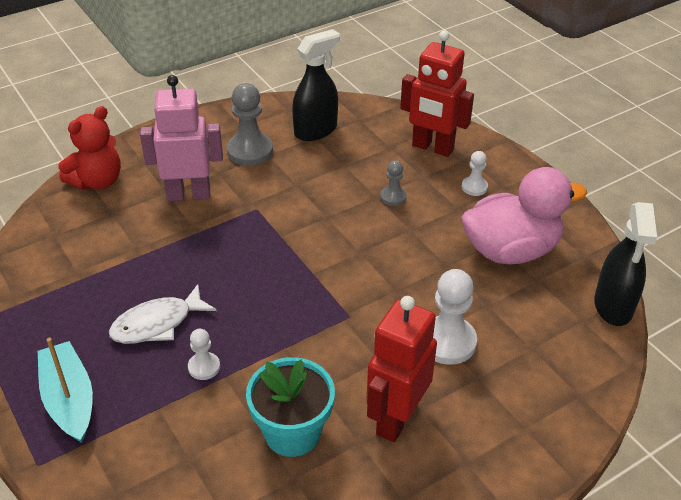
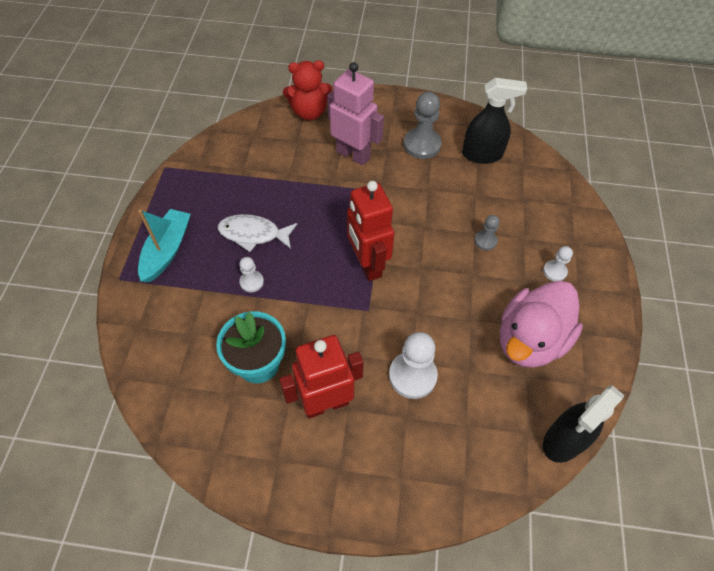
camera: 40 degrees right, 15 degrees up
red robot [400,30,474,157] -> red robot moved to [347,181,394,281]
pink duck [461,167,587,264] -> pink duck turned 105 degrees clockwise [500,281,583,368]

